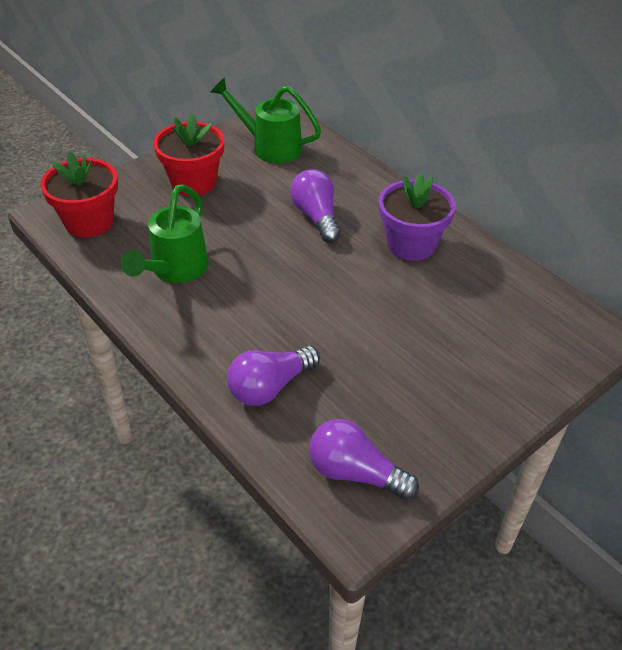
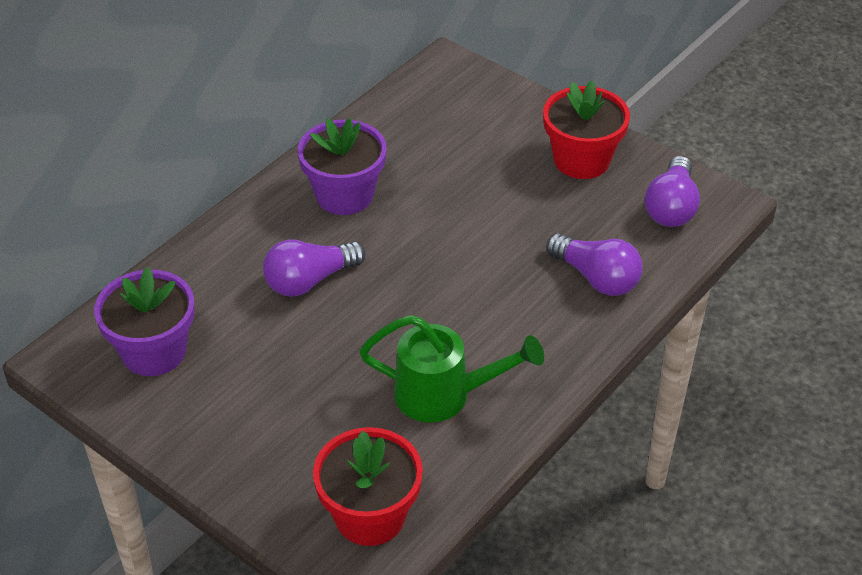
camera: 100 degrees left, 0 degrees up
red flower pot [153,113,224,196] -> red flower pot moved to [543,81,630,179]
green watering can [210,77,321,163] -> purple flower pot [94,267,195,376]

